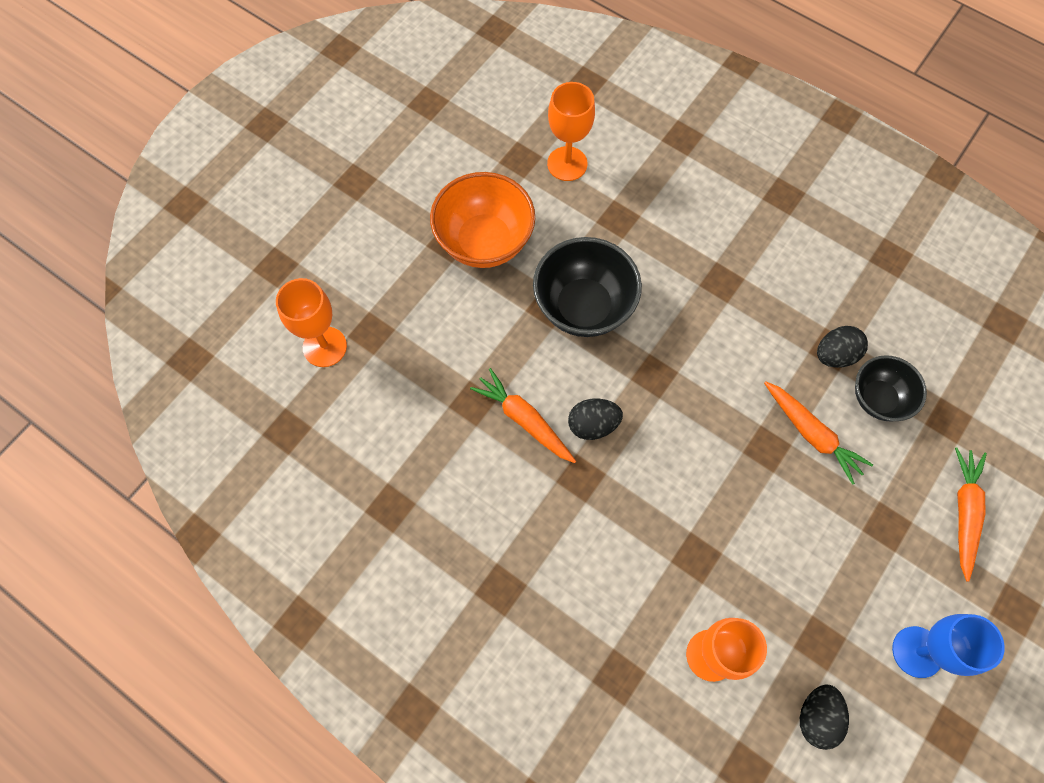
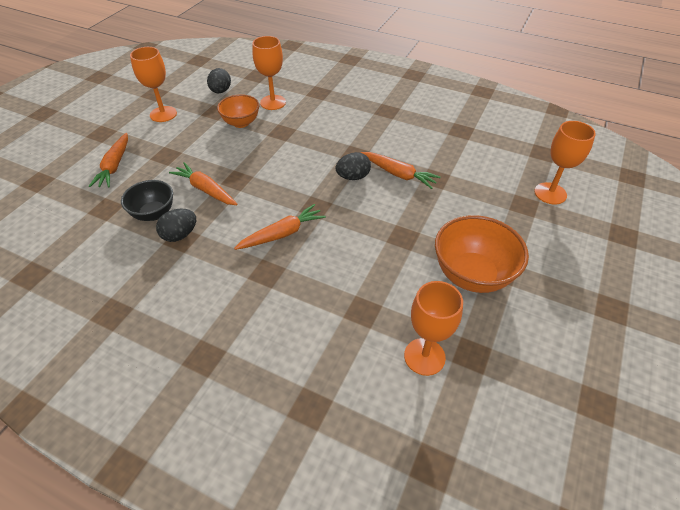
camera: 170 degrees right, 20 degrees down
black bowl [533,237,642,337] -> none
blue goblet [892,614,1005,678] -> orange goblet [130,47,177,122]
none -> orange bowl [217,94,260,128]
none -> orange carrot [234,204,326,250]

